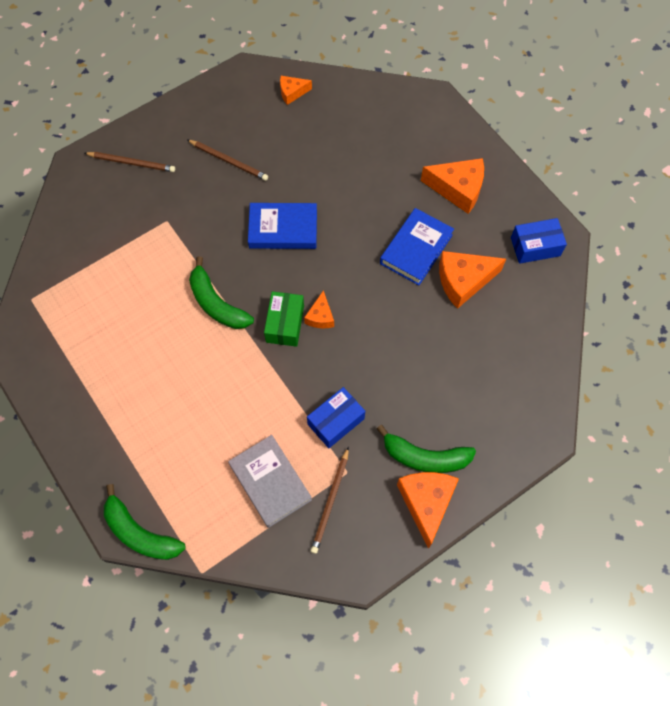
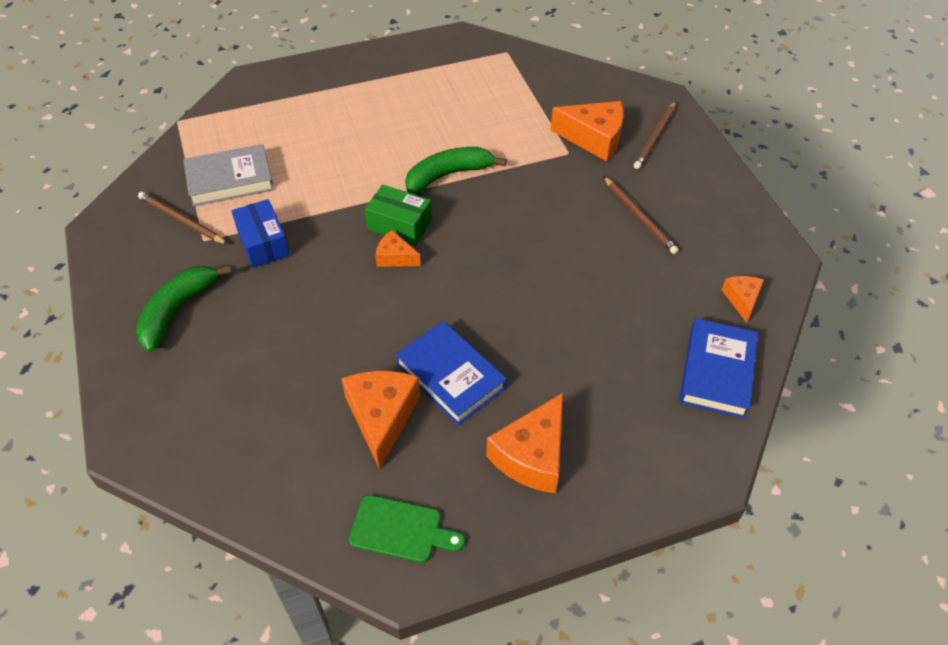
camera: 105 degrees right, 15 degrees down
green banana [104,484,186,560] -> none
brown pencil [187,139,268,181] -> brown pencil turned 75 degrees counterclockwise [603,176,679,254]
blue book [248,203,317,249] -> blue book moved to [679,318,758,418]
orange cheese [397,472,459,549] -> orange cheese moved to [550,101,623,161]
blue box [511,218,567,264] -> green cutting board [349,495,465,563]

